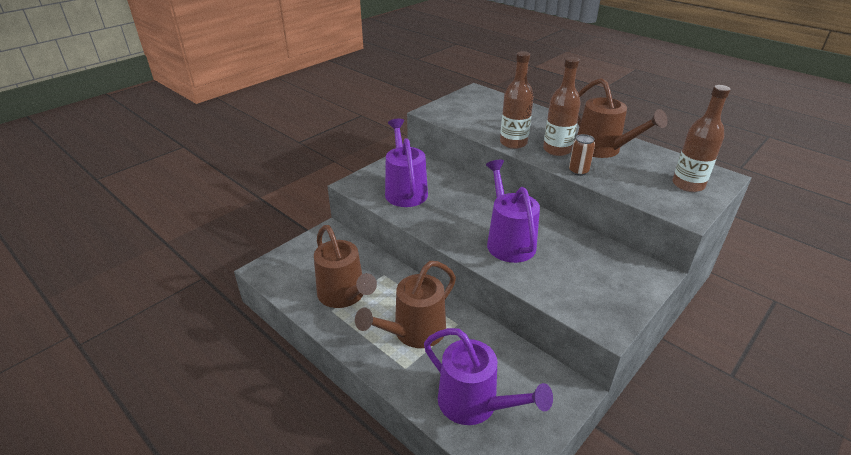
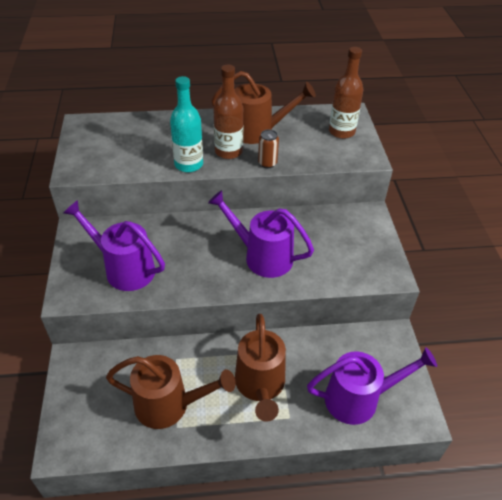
camera: 50 degrees left, 10 degrees up
brown bottle [500,51,534,149] -> turquoise bottle [170,76,203,172]

